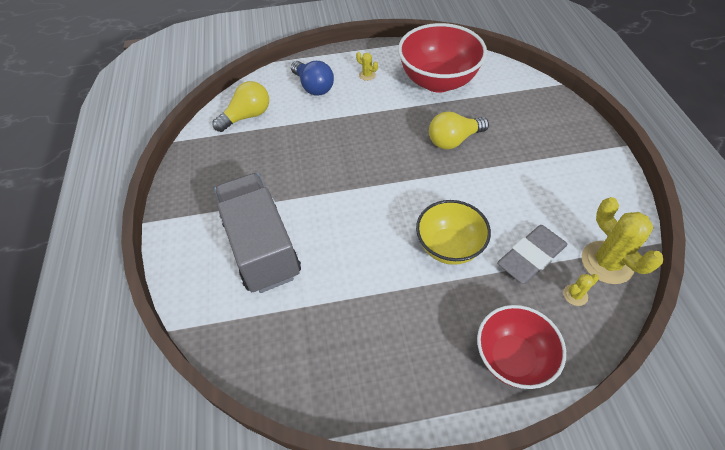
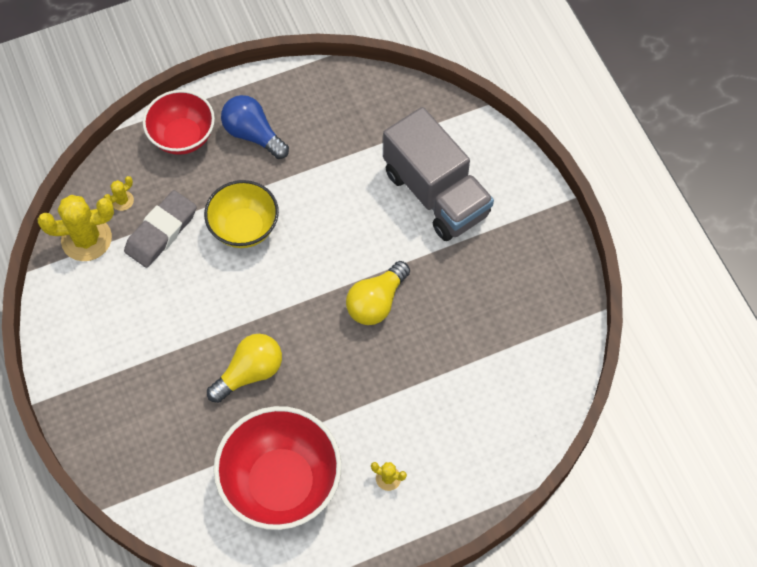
camera: 165 degrees right, 10 degrees up
yellow light bulb [212,81,269,132] -> yellow light bulb moved to [346,261,410,325]
blue light bulb [291,61,334,96] -> blue light bulb moved to [221,95,289,159]
yellow cactus [582,197,663,284] -> yellow cactus turned 60 degrees counterclockwise [38,195,114,261]

